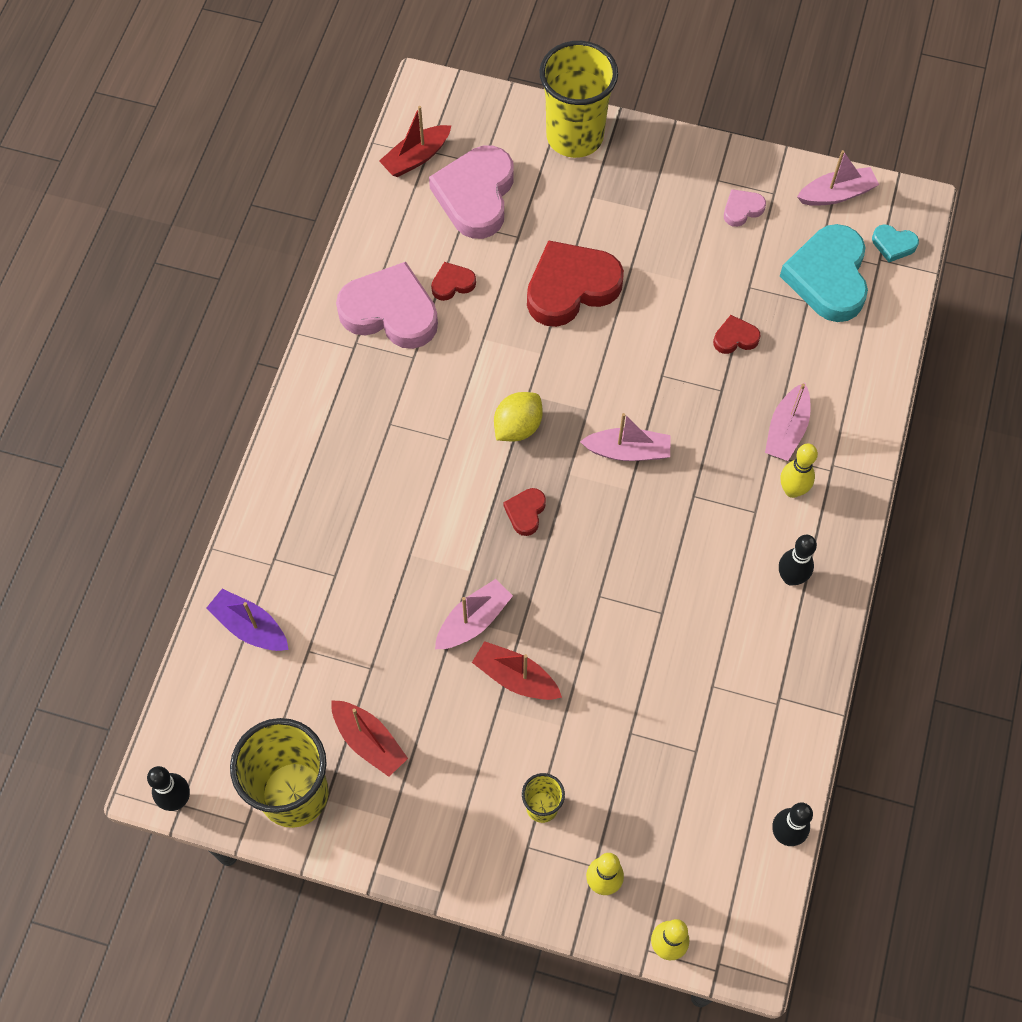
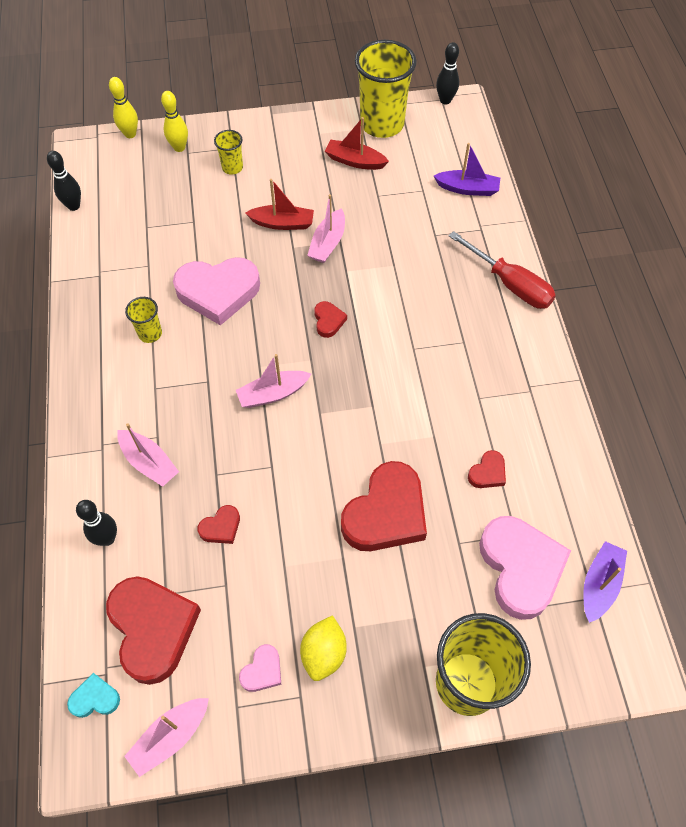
camera: 155 degrees right, 5 degrees down
pink heart [336,262,438,349] -> pink heart moved to [173,257,260,326]
red boat [379,106,451,177] -> purple boat [583,541,627,623]
yellow lemon [494,392,543,441] -> yellow lemon moved to [300,615,347,681]
pink boat [765,383,811,461] -> pink boat turned 135 degrees clockwise [117,423,179,487]
black bowling pin [779,535,817,586] -> black bowling pin moved to [76,500,117,546]
turquoise heart [780,224,868,322] -> red heart [106,576,201,685]
yellow bowling pin [781,444,818,498] -> none
none -> yellow cup [125,297,162,343]
none -> red screwdriver [449,231,556,309]

